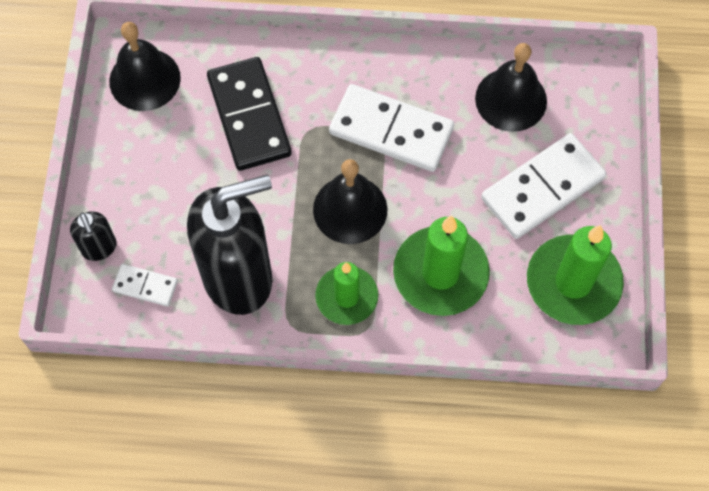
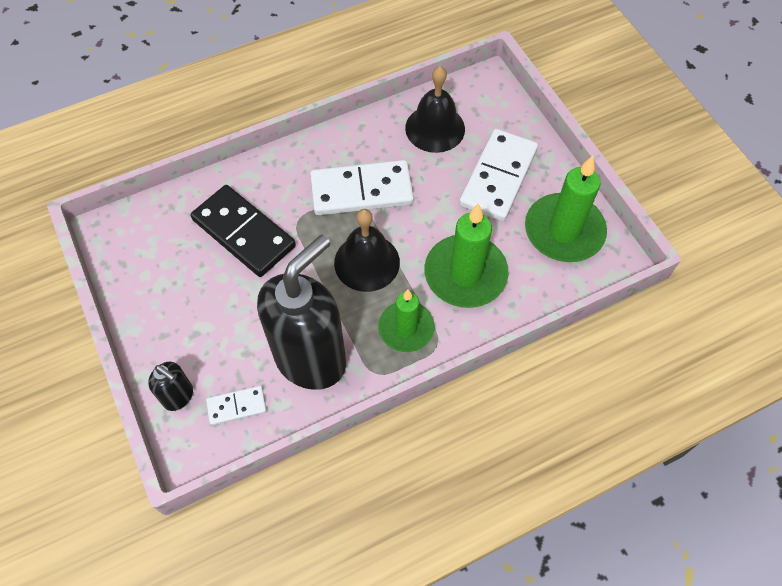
camera: 30 degrees left, 5 degrees down
black bell [109,22,181,111] -> none

